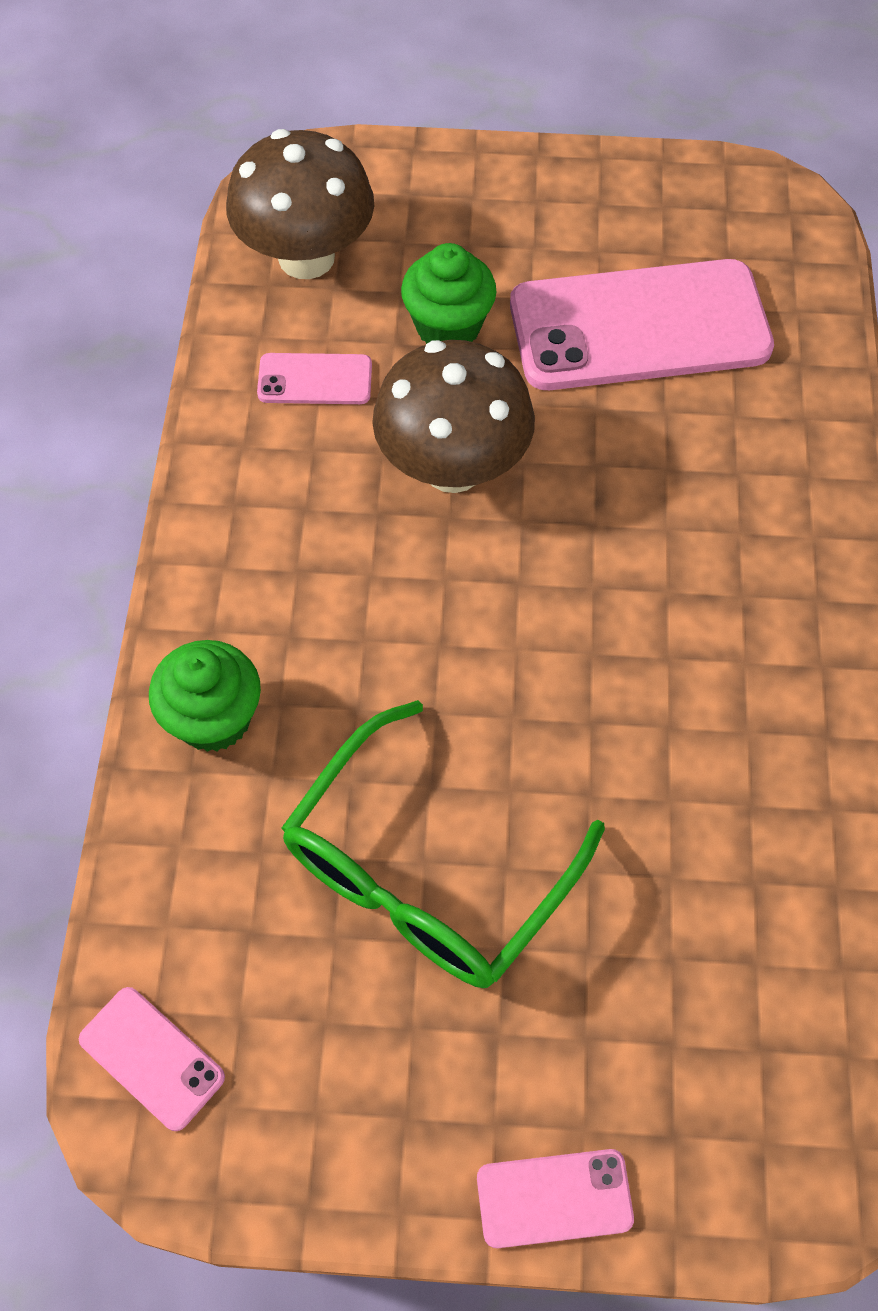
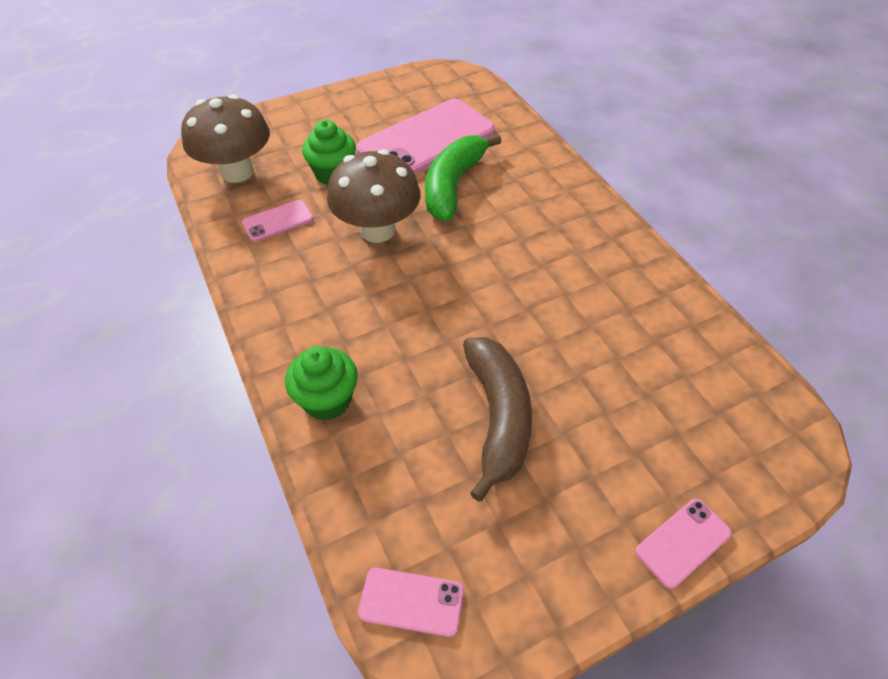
camera: 30 degrees left, 10 degrees down
green glasses [281,700,605,988] -> brown banana [463,337,532,502]
none -> green banana [425,134,502,221]

